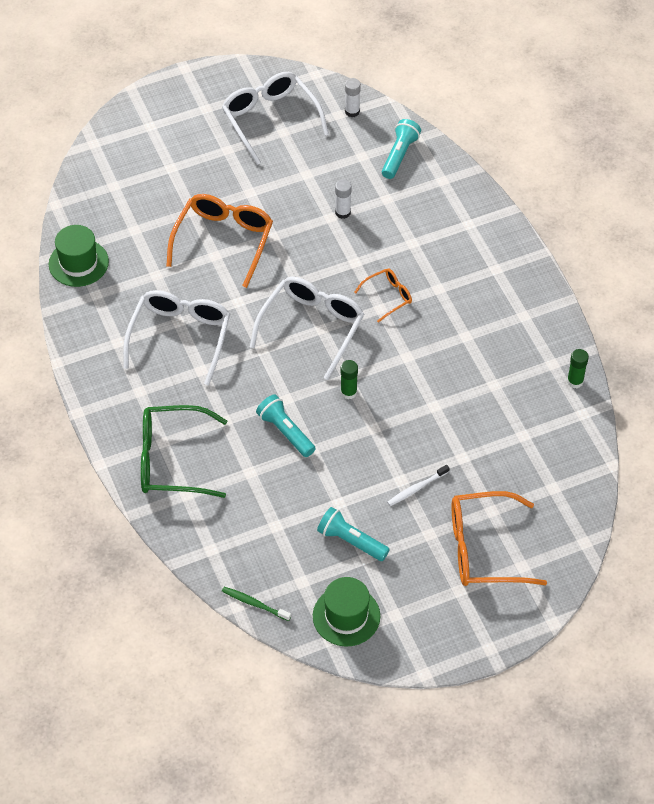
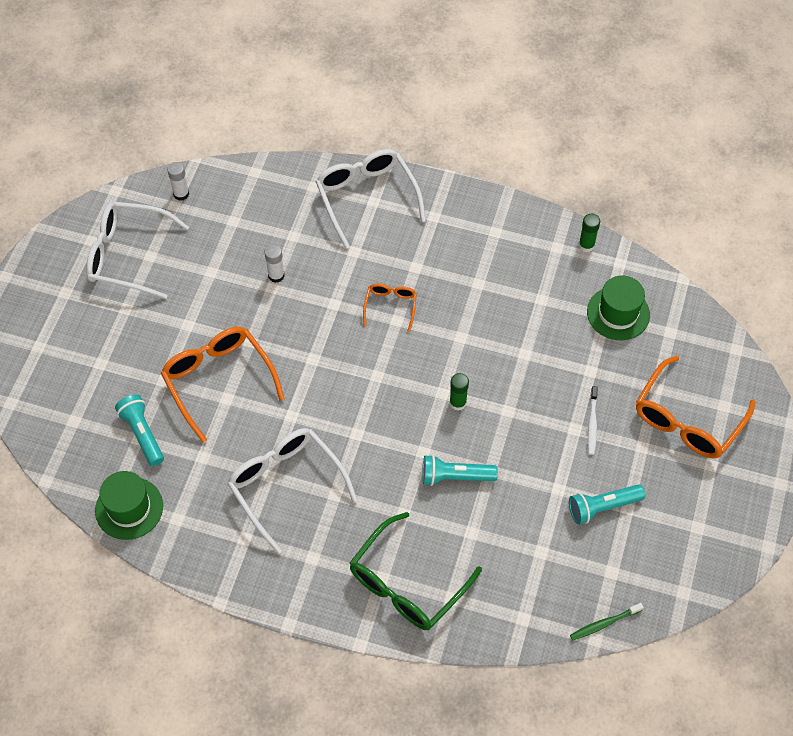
camera: 50 degrees left, 5 degrees up
white glasses [250,277,364,380] -> white glasses moved to [316,149,426,249]
green hat [313,577,380,646] -> green hat moved to [587,276,650,340]
turquoise flashlight [382,119,421,179] -> turquoise flashlight moved to [115,394,164,466]

